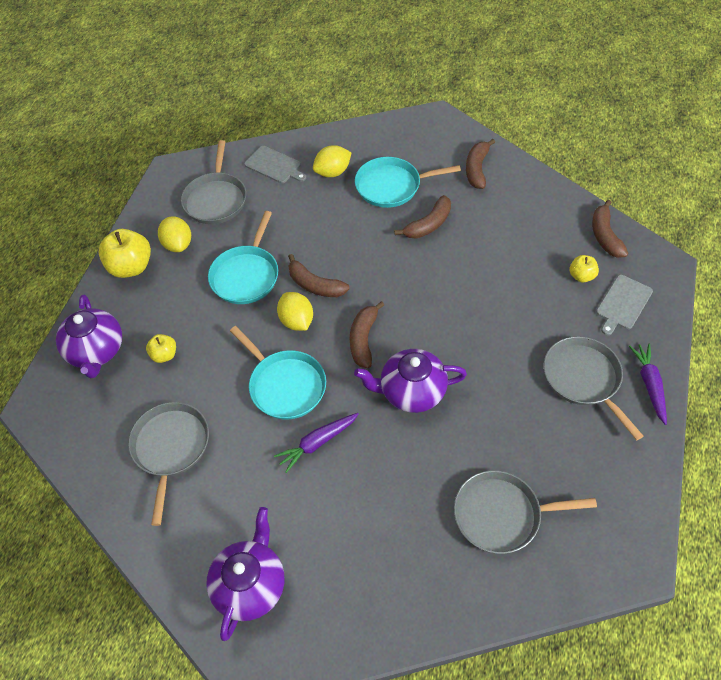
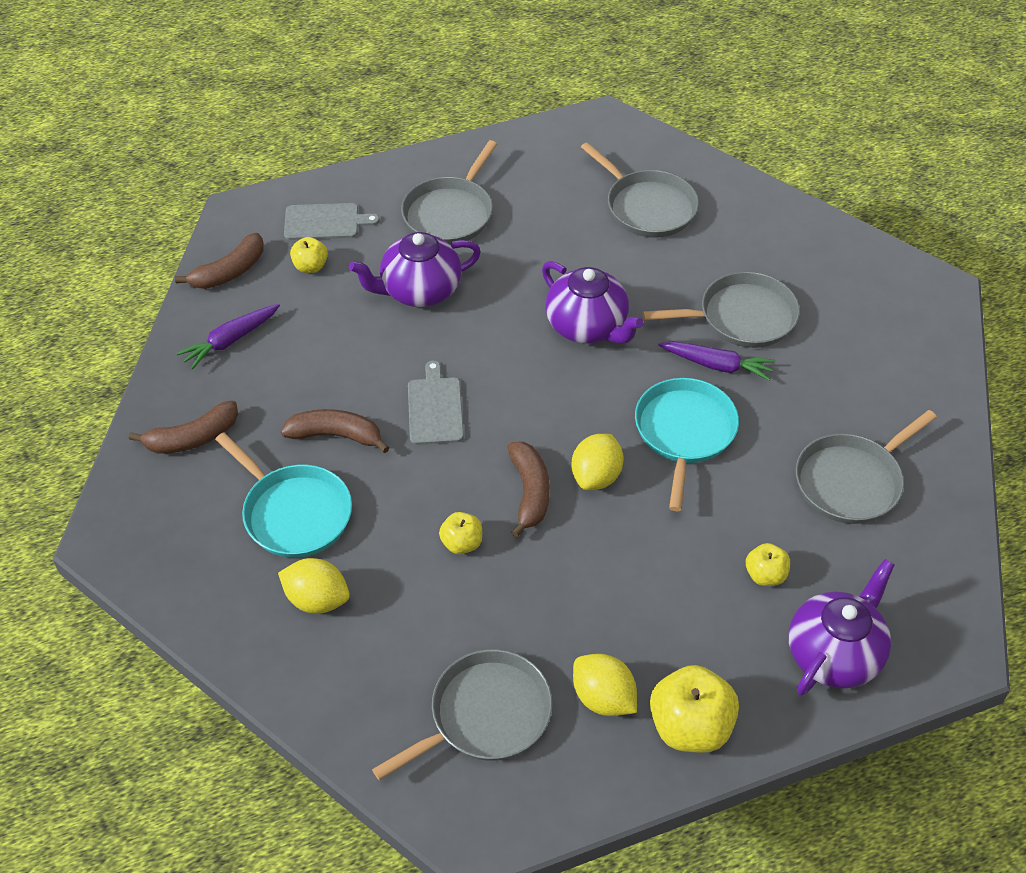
camera: 130 degrees left, 5 degrees down
yellow lemon [158,216,191,252] -> yellow lemon turned 75 degrees counterclockwise [573,654,637,716]
purple teapot [206,507,284,641] -> purple teapot moved to [349,232,481,307]
turquoise pan [208,211,278,304] -> none
grey cutting board [244,146,306,183] -> grey cutting board moved to [408,360,464,445]
brown banana [350,301,384,368] -> none
purple carrot [629,343,667,425] -> purple carrot moved to [176,304,280,370]
none -> yellow apple [439,512,482,554]
none -> grey pan [643,272,800,348]

